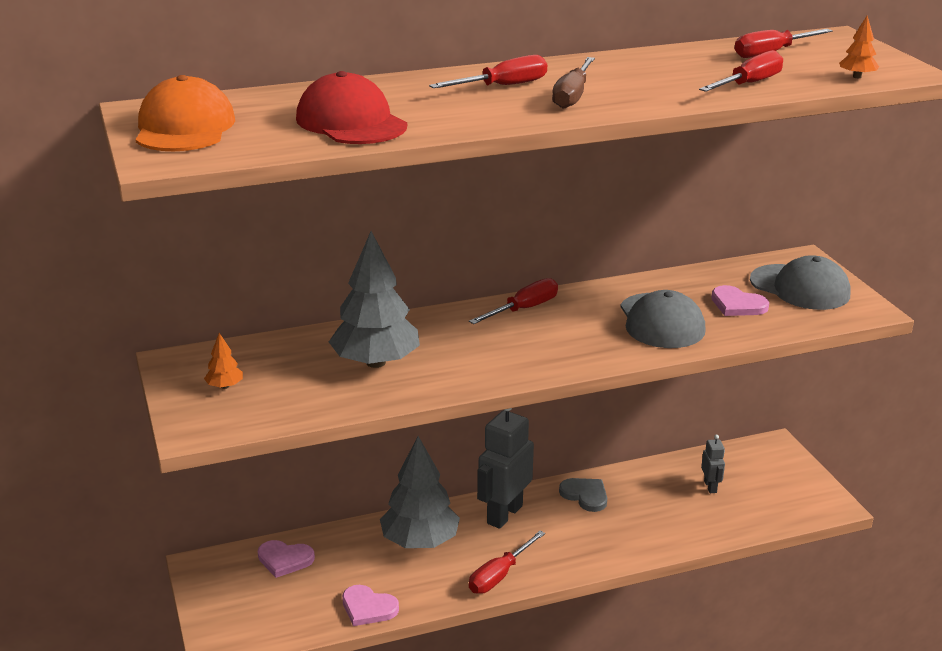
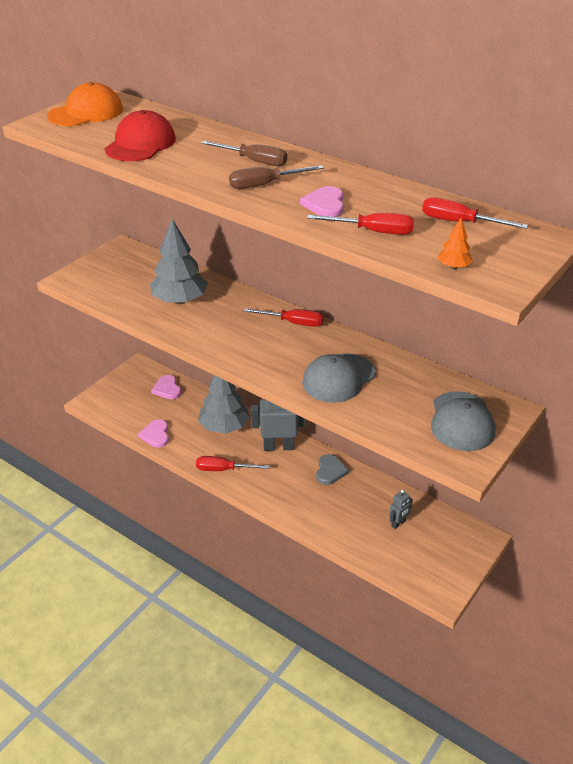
camera: 55 degrees right, 10 degrees up
orange tree [204,333,243,389] -> none
red screwdriver [429,55,547,88] -> brown screwdriver [201,141,287,166]
pink heart [711,285,769,316] -> pink heart moved to [300,186,344,217]

